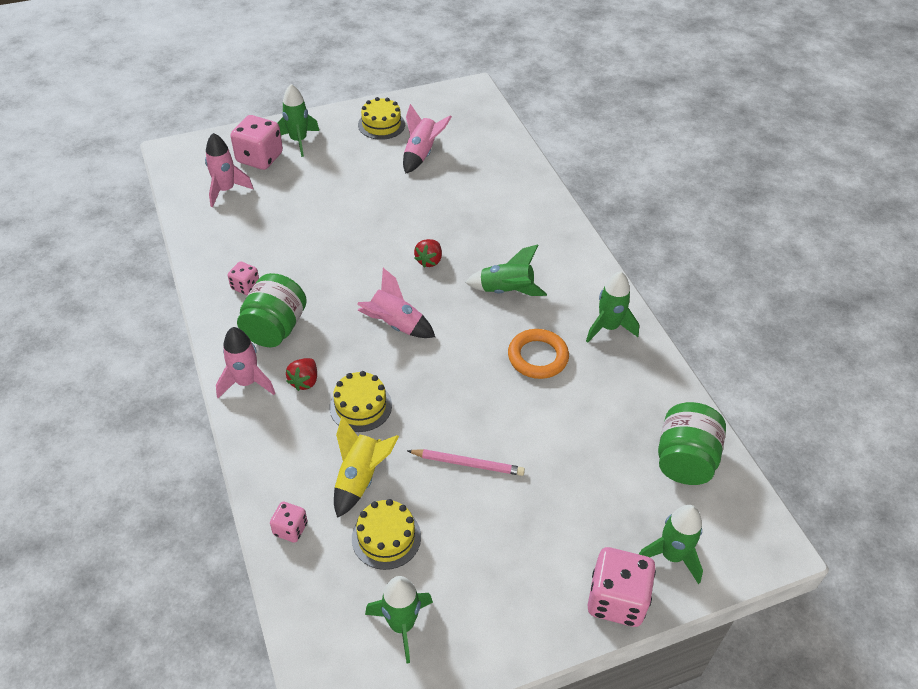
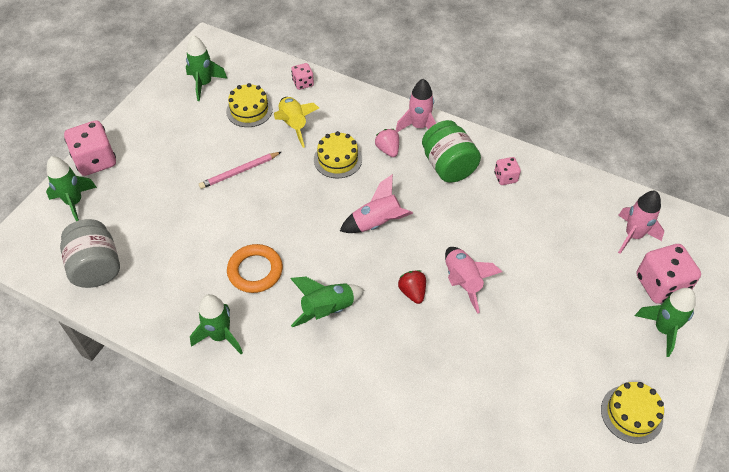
camera: 140 degrees right, 5 degrees up
red strawberry [286,358,317,391] -> pink strawberry [375,129,399,157]
pink rocket [403,104,452,174] -> pink rocket moved to [445,247,502,314]
green jar [658,402,726,485] -> grey jar [60,219,120,288]

